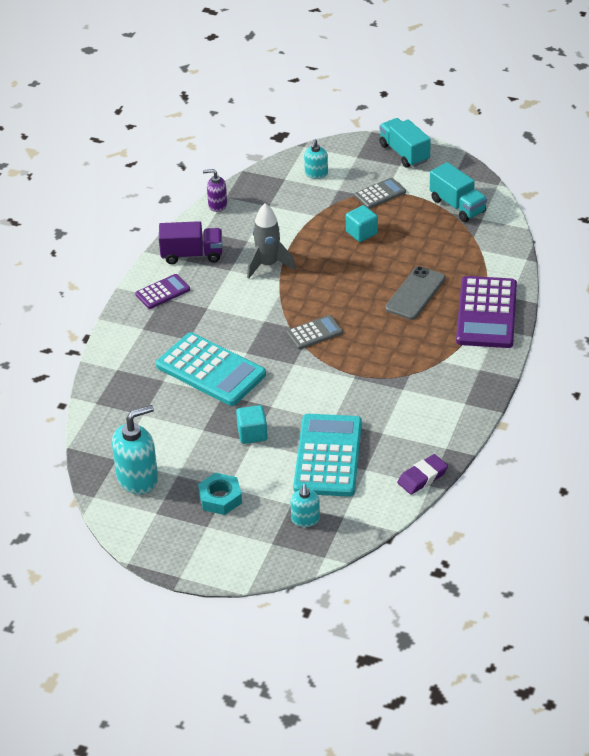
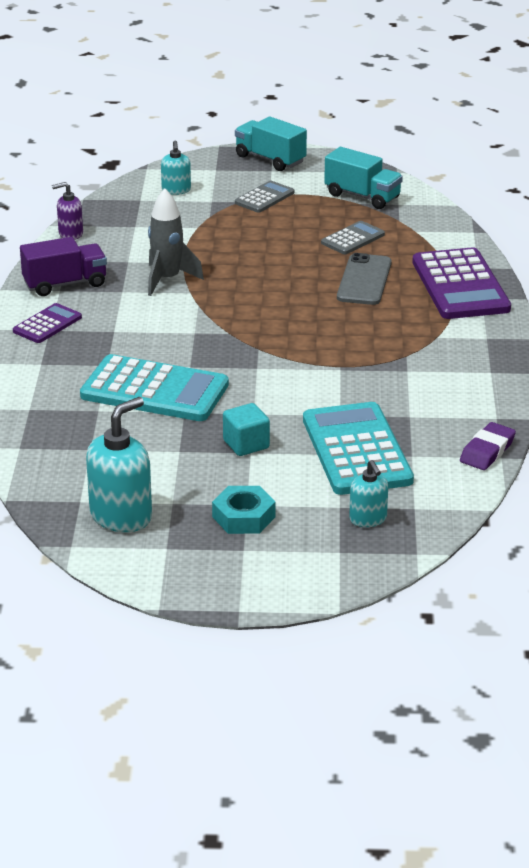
camera: 20 degrees left, 10 degrees down
grey calculator [287,315,343,349] -> grey calculator moved to [321,221,385,254]
turquoise cube [346,205,378,242] -> none

